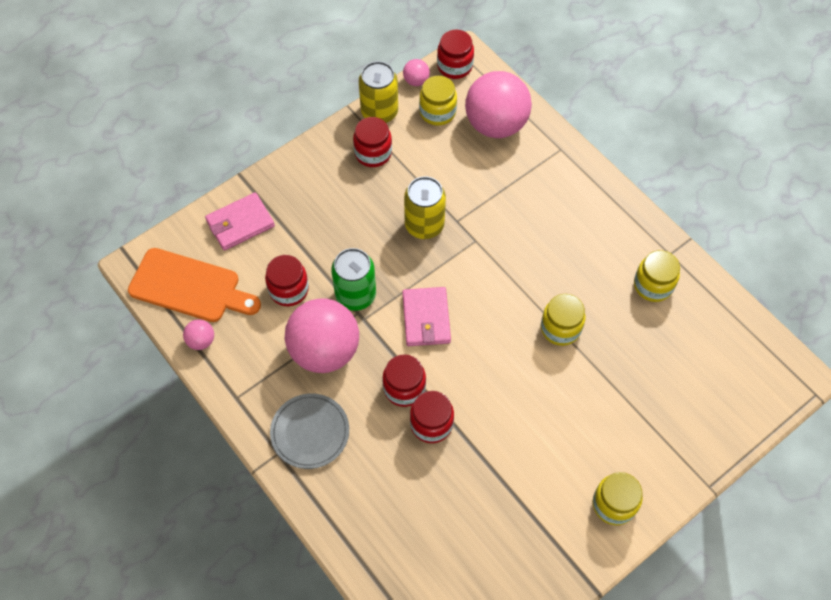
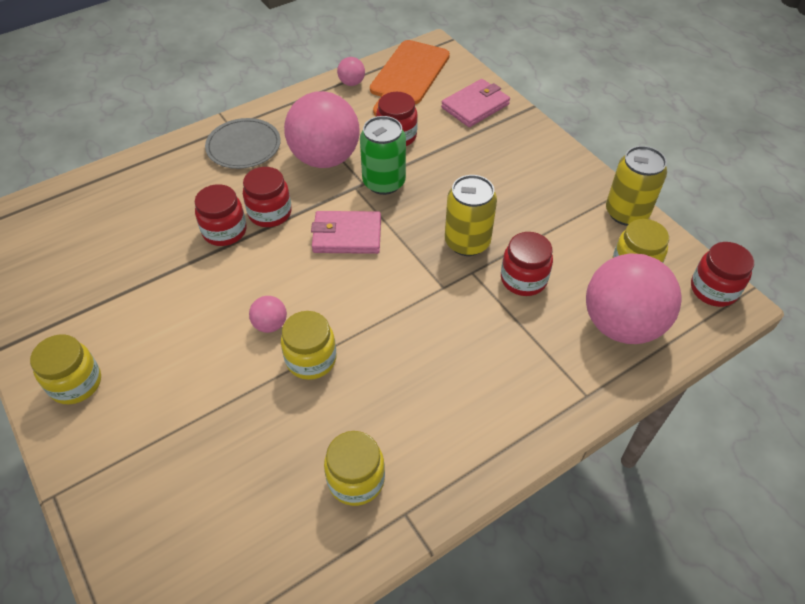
camera: 95 degrees right, 10 degrees down
pink wallet [205,192,275,251] -> pink wallet turned 75 degrees clockwise [441,79,510,127]
red jar [353,117,392,167] -> red jar moved to [501,232,553,296]
pink ball [403,59,430,86] -> pink ball moved to [249,296,287,333]

